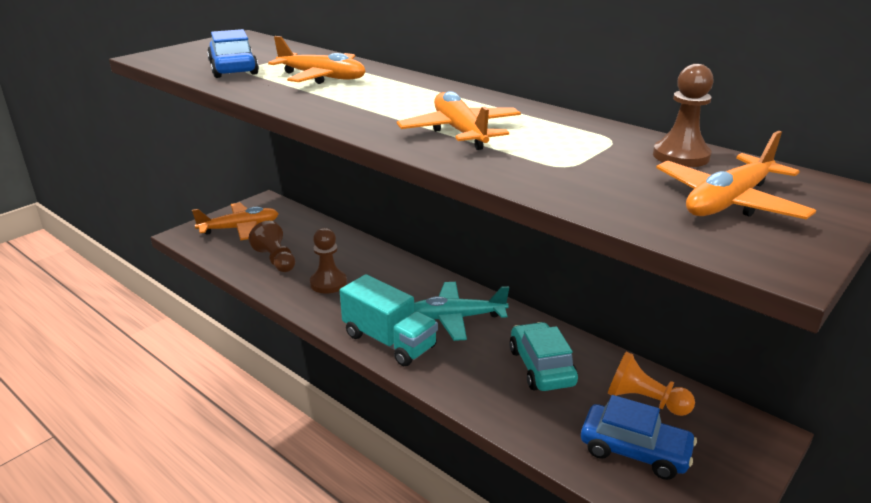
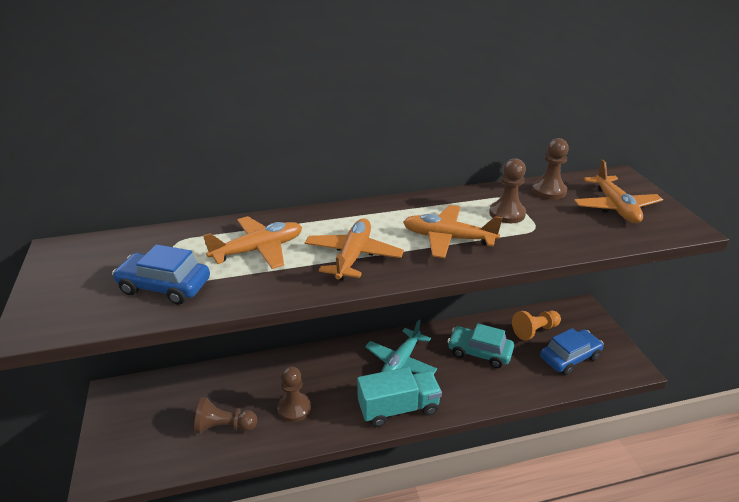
camera: 55 degrees left, 5 degrees up
orange plane [192,203,279,241] -> orange plane moved to [305,218,404,281]
none -> brown pawn [489,158,526,223]

